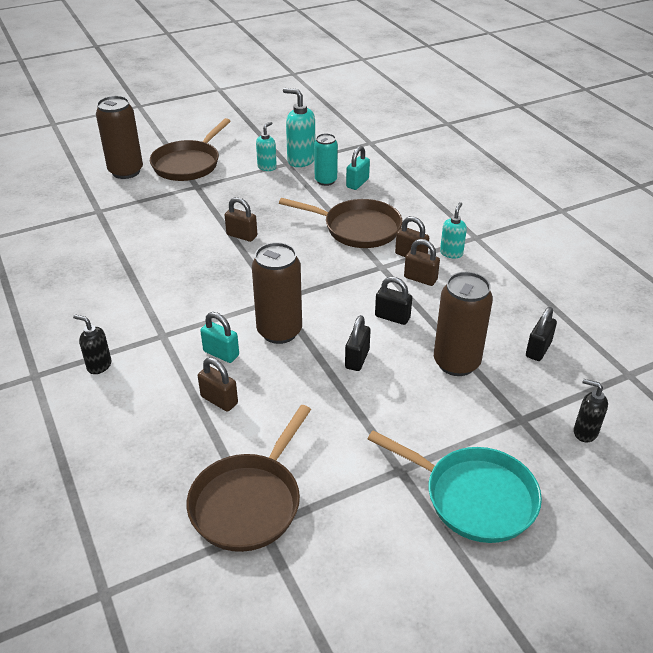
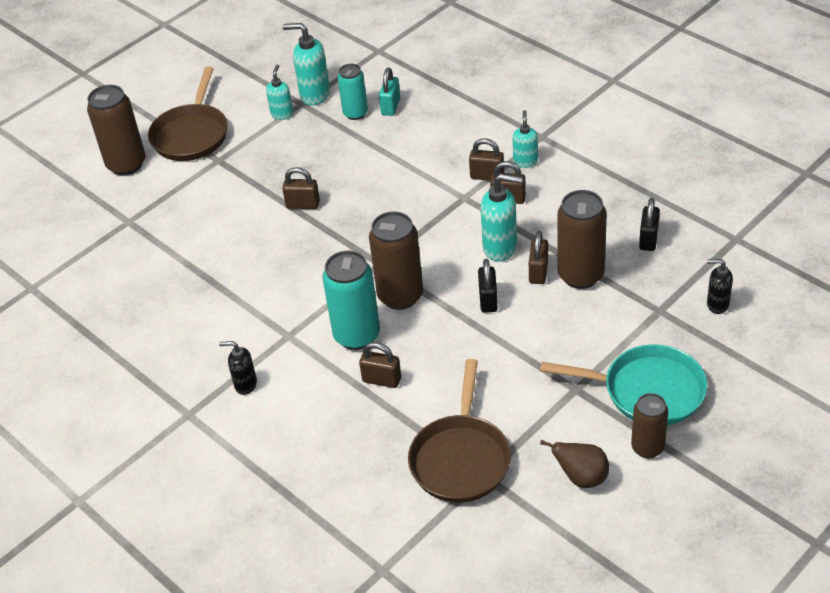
camera: 15 degrees left, 5 degrees up
turquoise padlock [200,312,239,363] -> turquoise can [322,251,380,350]
brown pan [279,198,402,248] -> none
black padlock [375,276,412,325] -> turquoise soap dispenser [481,173,523,262]
none -> brown padlock [529,231,548,284]
none -> brown pear [540,440,609,488]
none -> brown can [631,393,668,458]

